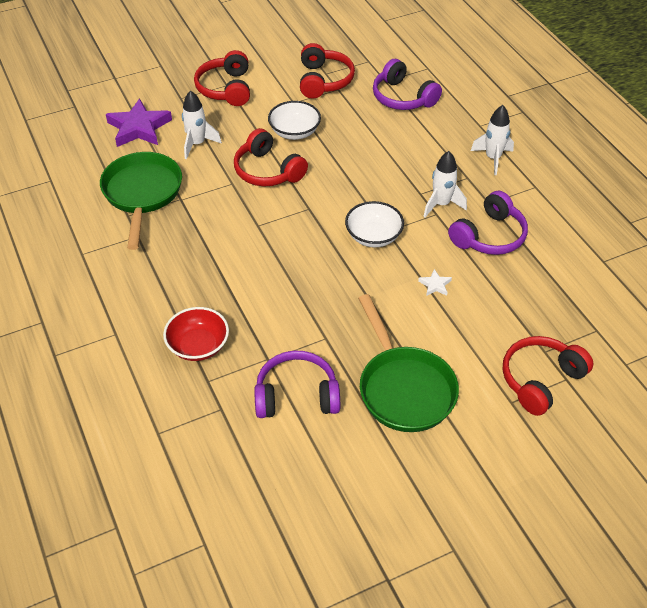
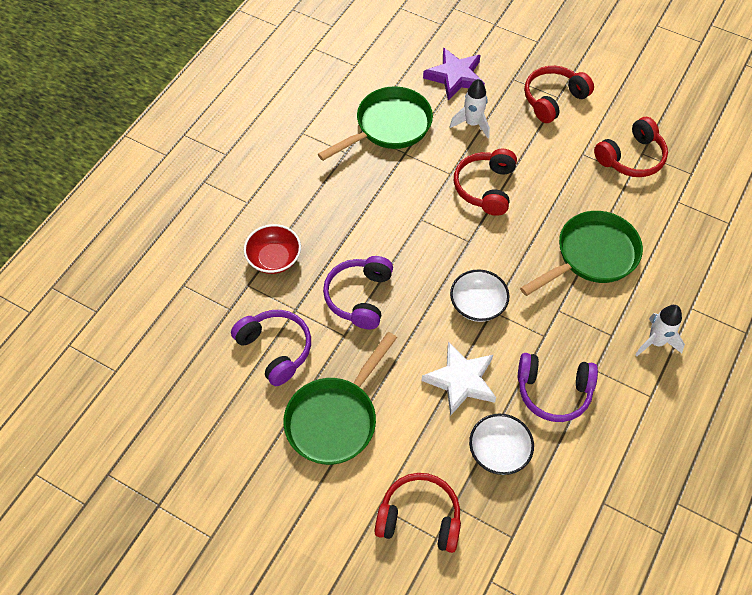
camera: 55 degrees right, 10 degrees up
white bowl [268,101,321,140] -> white bowl moved to [469,413,534,475]
purple headphones [373,59,442,110] -> purple headphones moved to [323,256,393,329]
white star [418,269,452,296] -> white star [422,342,496,416], size x2.28
white rocket [423,151,467,217] -> none
none -> green pan [520,211,643,296]

